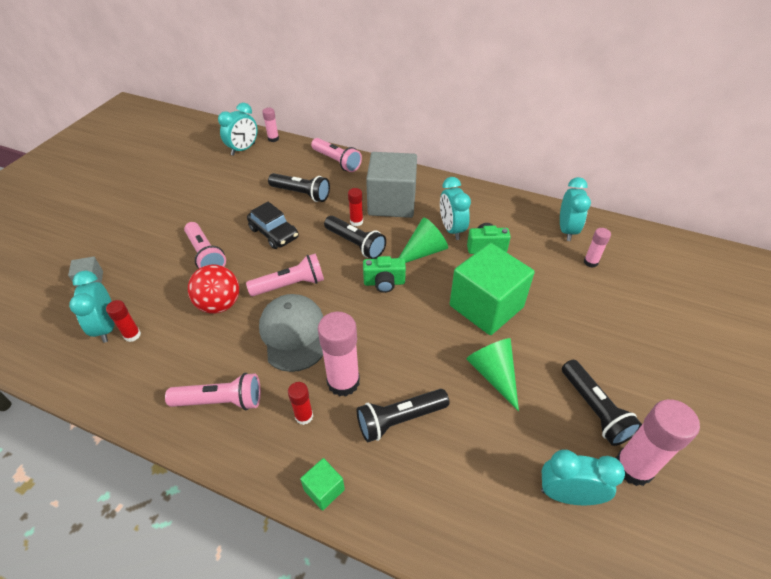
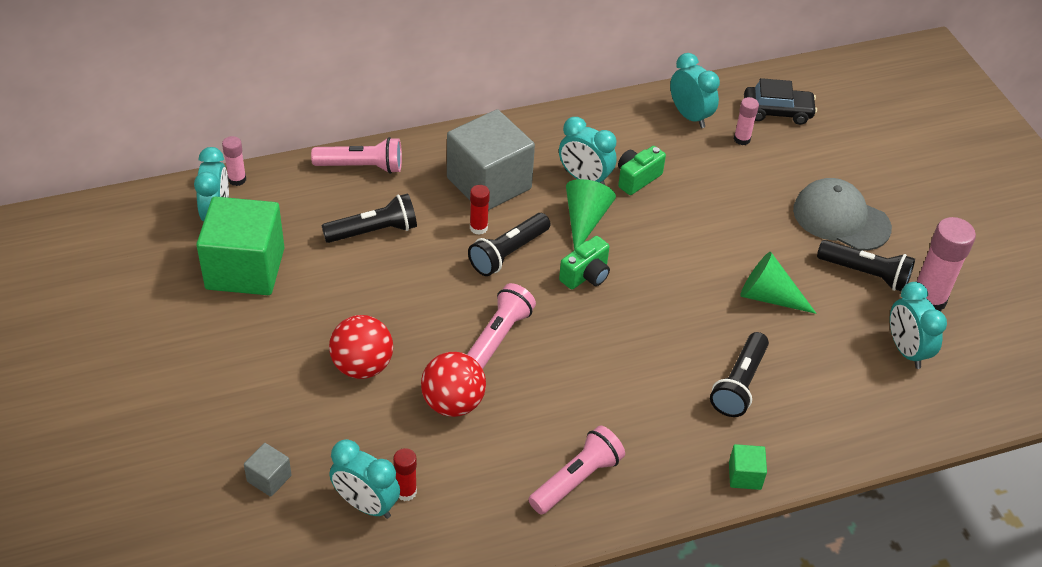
camera: 45 degrees left, 0 degrees up
pink flashlight [184,222,226,268] -> red ball [329,315,393,379]
black car [247,202,299,249] -> black car moved to [744,78,817,125]
grey cap [259,294,323,372] -> grey cap moved to [793,178,892,251]
red glue stick [288,382,313,425] -> none
pink glue stick [318,312,360,397] -> none
black flashlight [324,216,386,259] -> black flashlight turned 135 degrees clockwise [468,213,551,276]
green cube [450,243,535,335] -> green cube moved to [196,196,285,295]
turquoise clock [541,449,625,505] -> turquoise clock turned 75 degrees counterclockwise [890,282,947,369]

